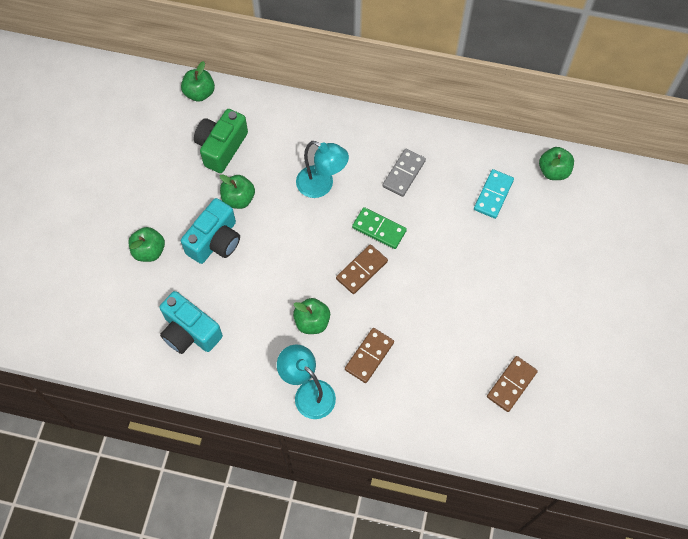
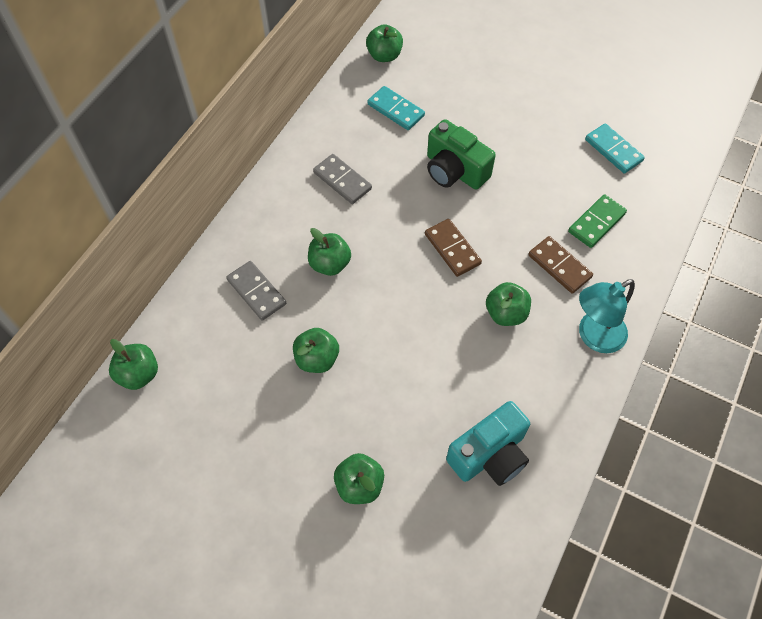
camera: 75 degrees left, 5 degrees down
turquoise camera [181,198,240,264] -> none
green camera [194,109,248,173] -> green camera moved to [427,119,496,190]
turquoise lamp [296,141,349,198] -> green apple [308,228,351,276]
green domino [352,207,407,249] -> green domino moved to [568,194,627,248]
brown domino [487,356,538,412] -> turquoise domino [585,123,645,174]
none -> grey domino [226,261,286,320]

